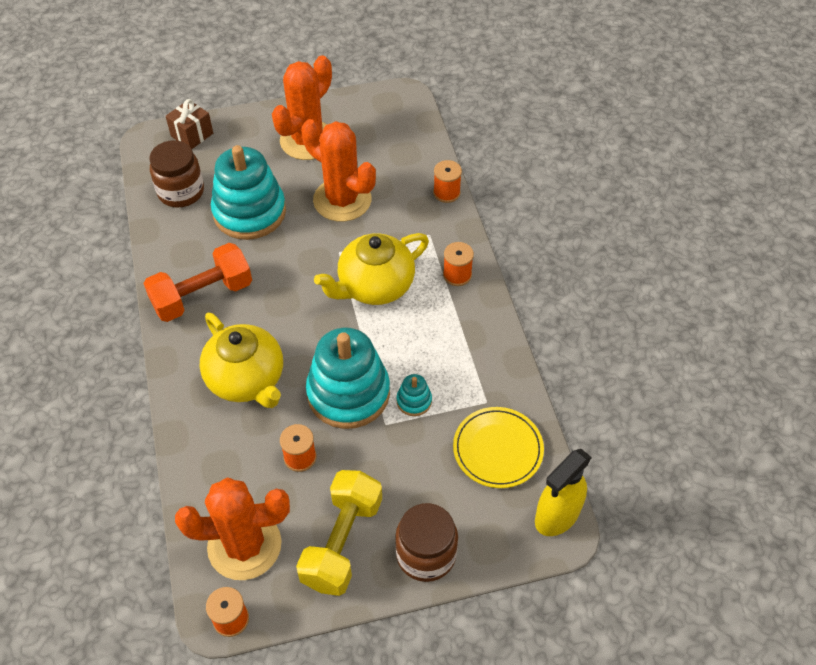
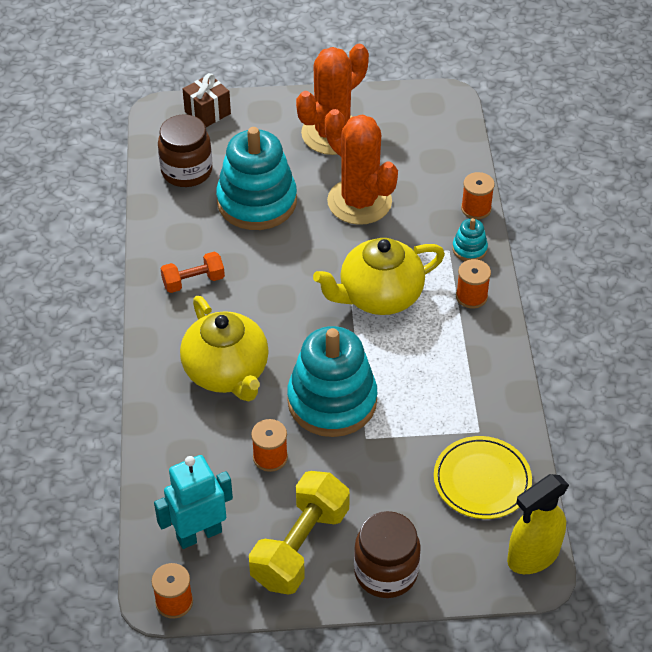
camera: 10 degrees right, 5 degrees down
orange dumbbell [143,243,252,322] -> orange dumbbell [160,252,225,293], size x0.57
orange cactus [175,477,290,580] -> turquoise robot [154,455,233,549]
turquoise stacking toy [396,374,432,416] -> turquoise stacking toy moved to [452,218,488,261]

